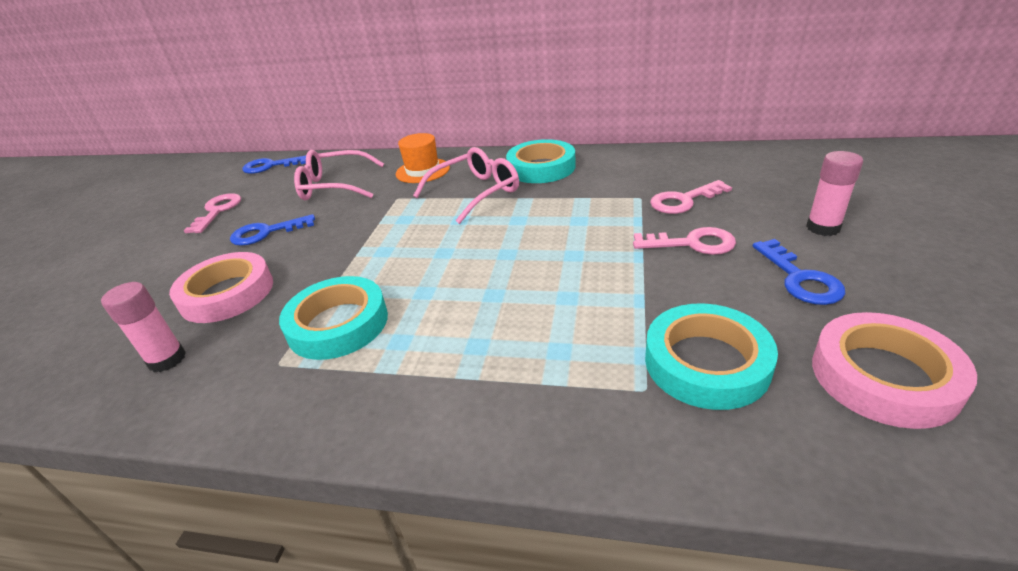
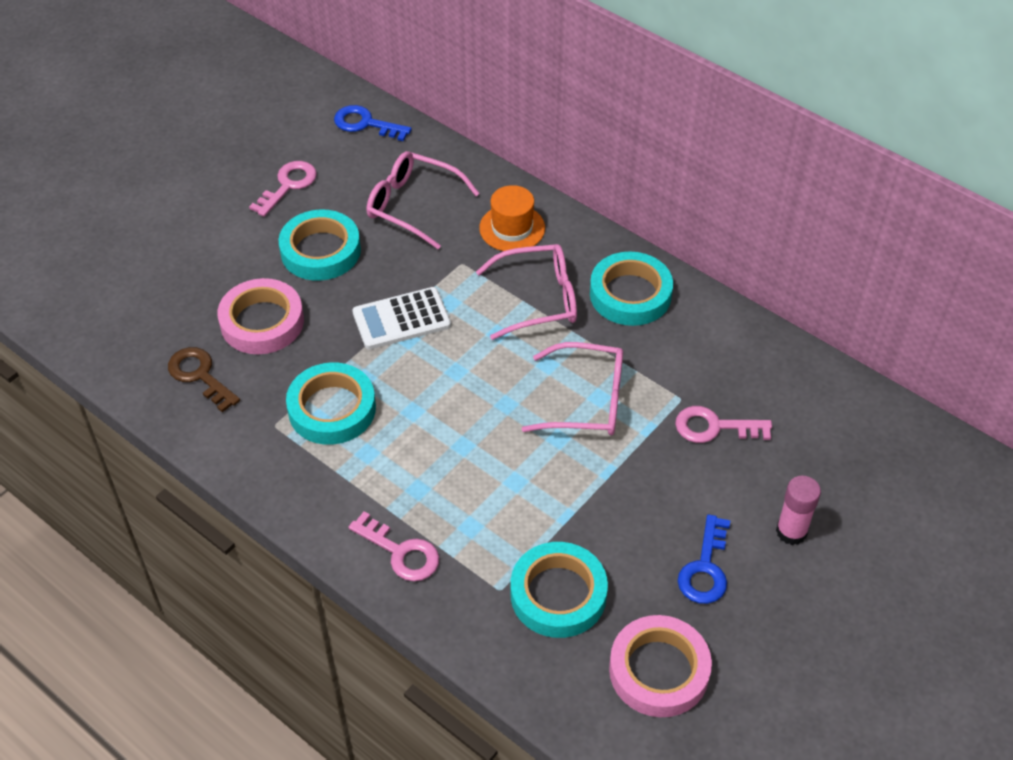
camera: 25 degrees right, 15 degrees up
pink glue stick [101,282,186,372] -> brown key [168,347,240,412]
blue key [230,214,315,246] -> turquoise tape [278,209,361,281]
pink key [633,227,736,255] -> pink key moved to [348,512,439,581]
none -> white calculator [352,287,451,350]
none -> pink glasses [522,342,623,435]

